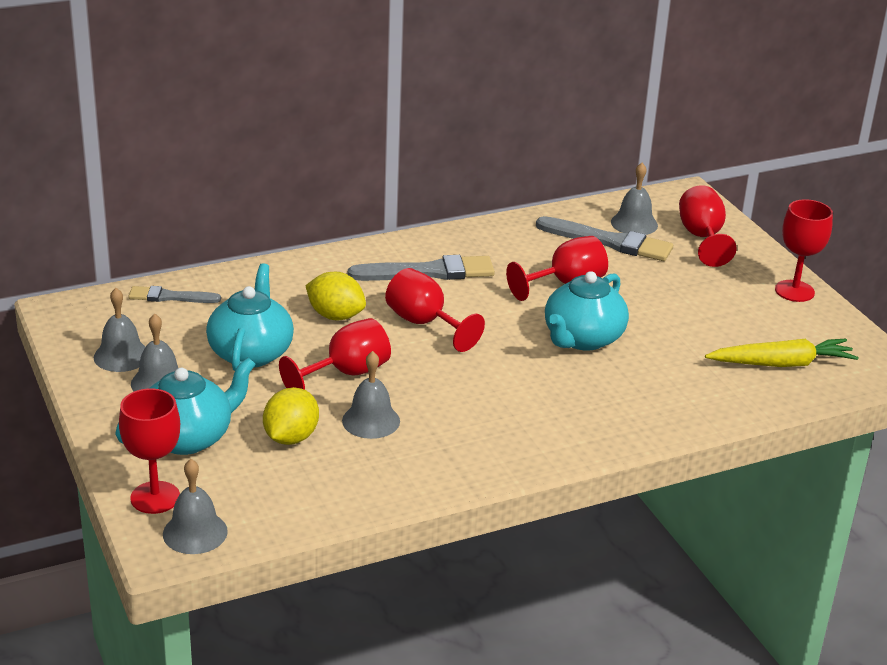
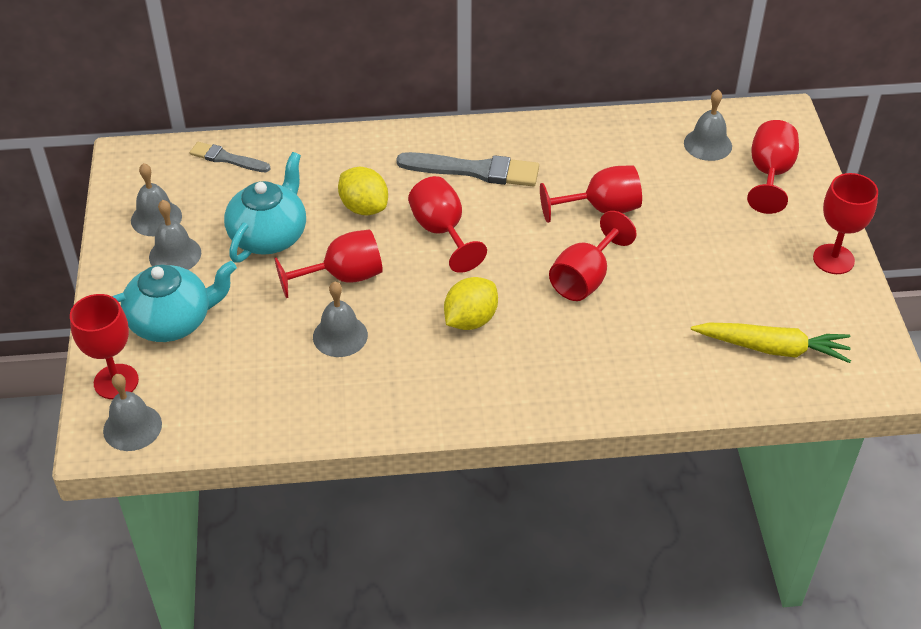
camera: 20 degrees right, 15 degrees up
yellow lemon [263,387,319,445] -> yellow lemon moved to [444,277,498,330]
grey brush [536,216,673,261] -> none
turquoise teapot [545,271,629,351] -> red goblet [549,211,637,301]

